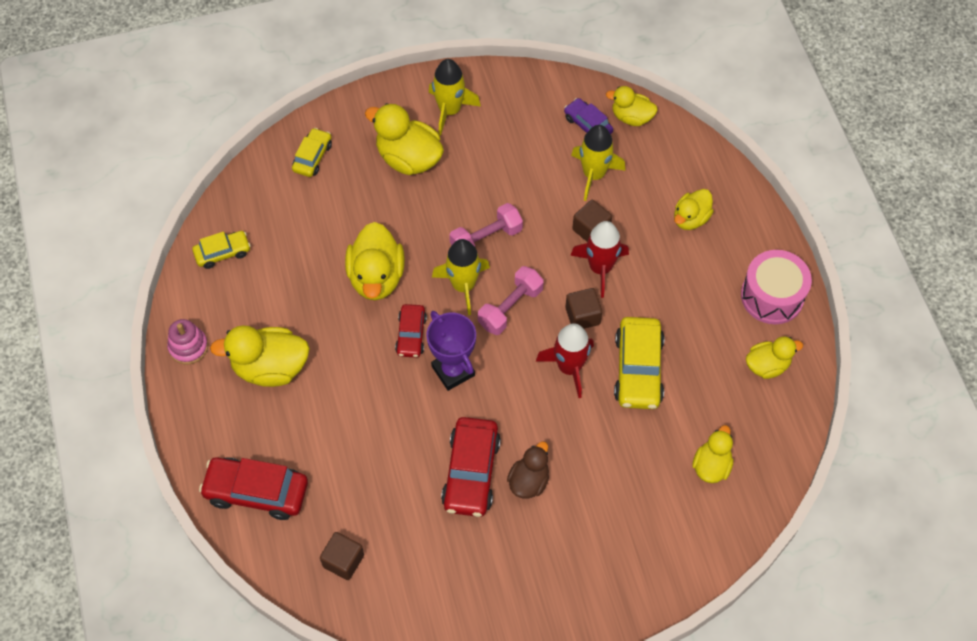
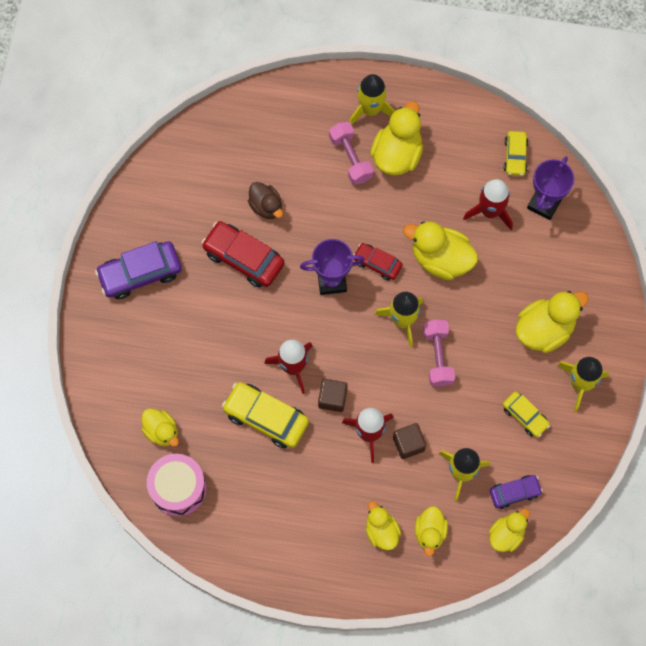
camera: 115 degrees right, 10 degrees up
pink stacking toy [167,319,208,364] -> none
red car [199,457,308,520] -> none
yellow car [292,128,332,177] -> yellow car moved to [502,391,550,437]
brown cube [320,532,364,580] -> none
pink dumbbell [478,266,544,335] -> pink dumbbell moved to [329,122,373,185]
brown duck [507,442,549,498] -> brown duck moved to [248,182,283,219]
pink drum [741,250,812,324] -> pink drum moved to [147,454,207,516]
yellow duck [746,337,803,379] -> yellow duck moved to [415,506,448,556]
none -> purple car [95,241,181,300]
none -> yellow rocket [349,74,395,125]
none -> red rocket [463,179,513,230]
none -> purple trophy [527,157,574,220]

